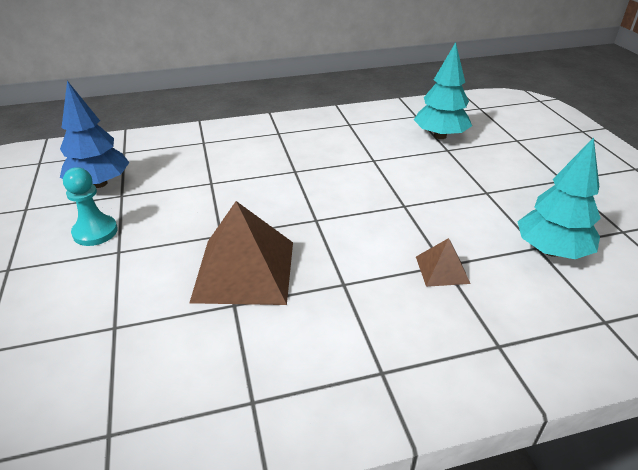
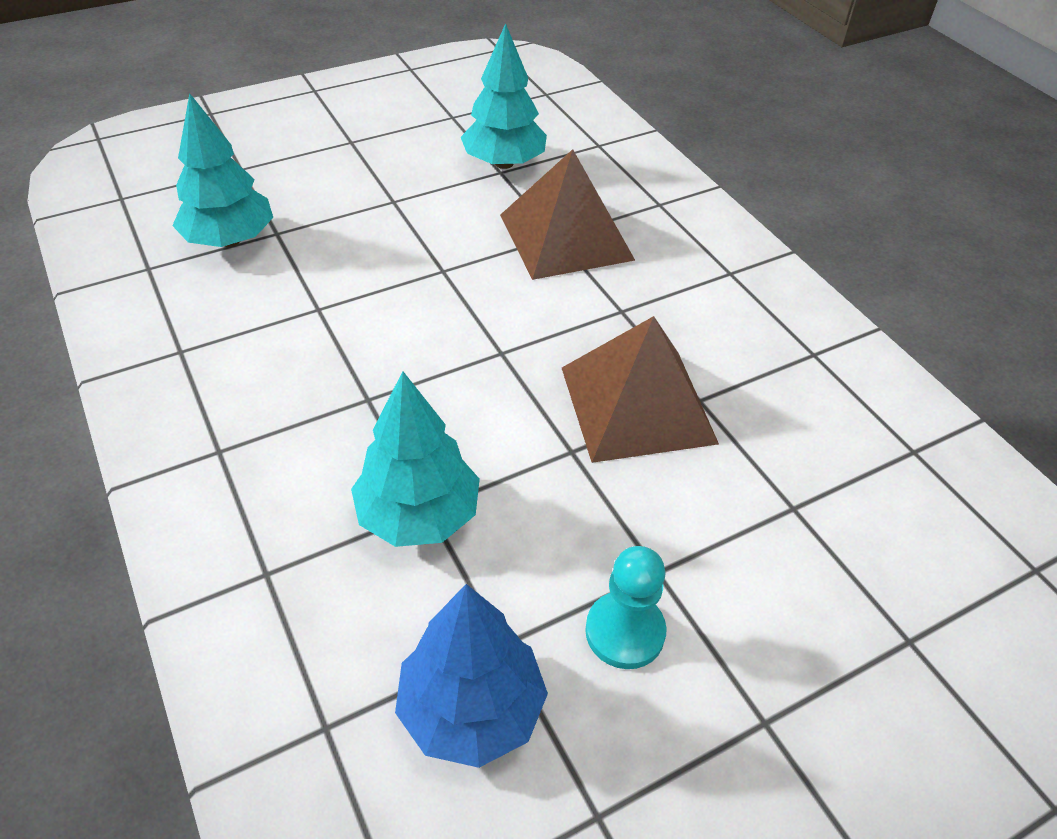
camera: 105 degrees left, 10 degrees up
brown pyramid [416,238,470,287] -> brown pyramid [500,149,635,280], size x2.07
none -> turquoise tree [351,371,480,547]

